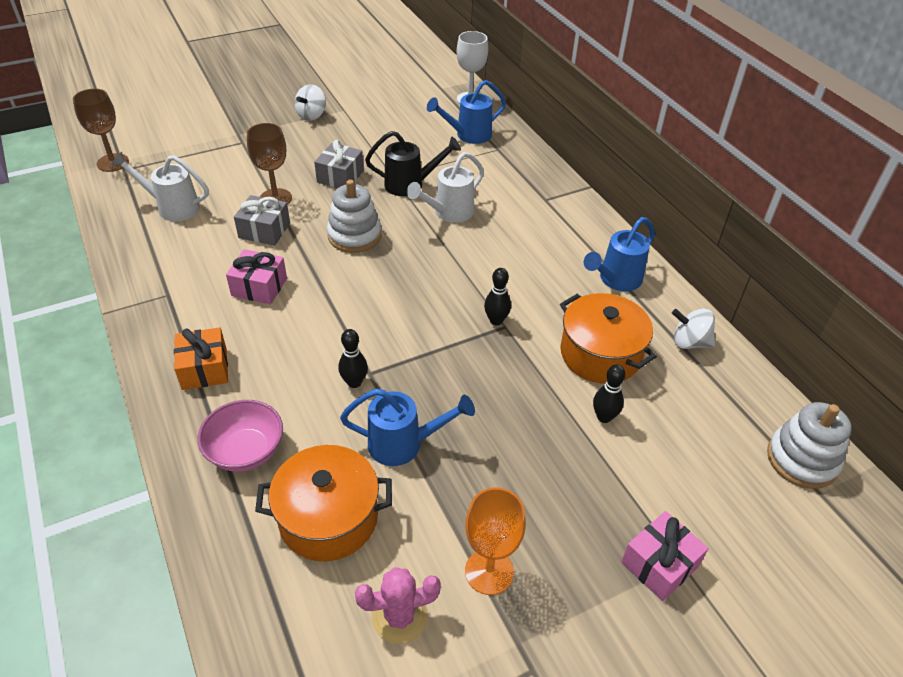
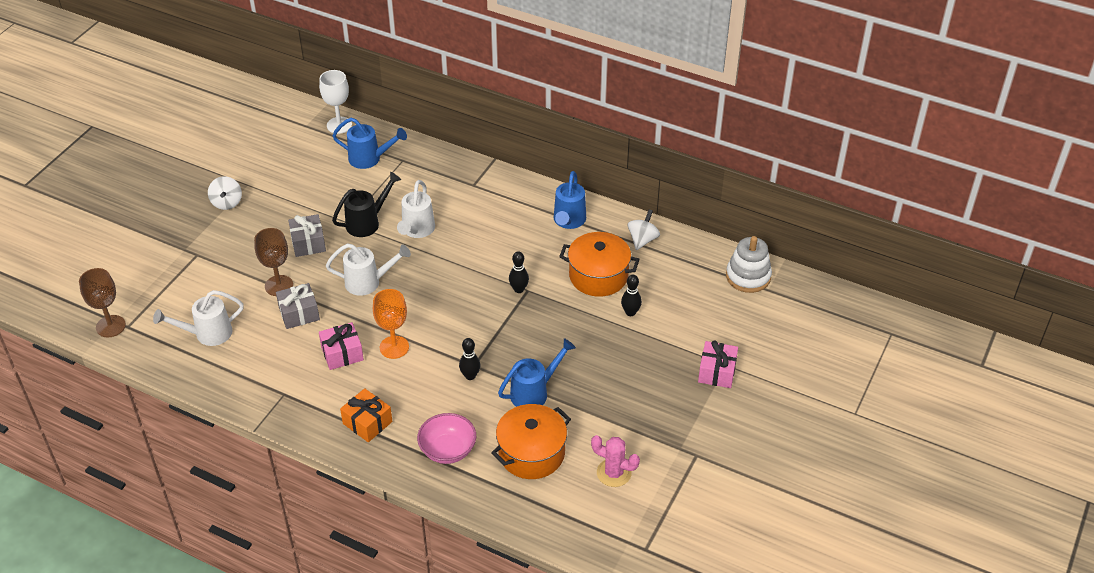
camera: 35 degrees left, 0 degrees up
white stacking toy [327,180,381,253] -> white watering can [326,244,411,296]
pink cactus [355,567,441,644] -> pink cactus turned 75 degrees clockwise [591,435,640,487]
blue watering can [427,80,506,144] -> blue watering can turned 105 degrees counterclockwise [332,118,407,169]
orange goblet [465,488,526,595] -> orange goblet moved to [373,289,409,359]
white spinning top [672,308,715,349] -> white spinning top turned 135 degrees clockwise [628,209,660,250]

